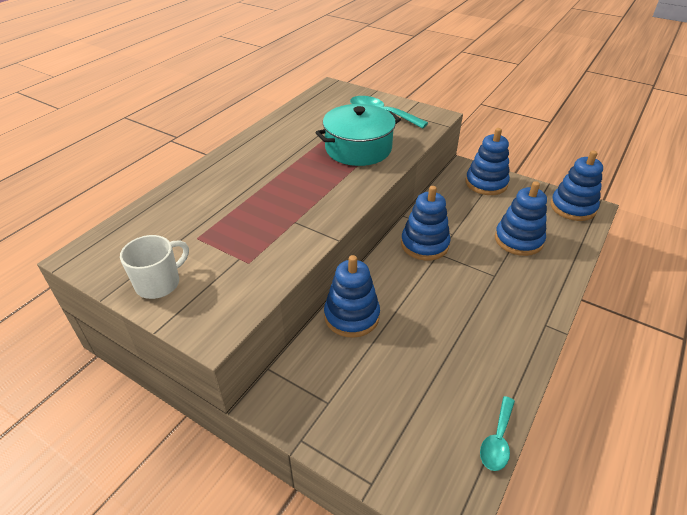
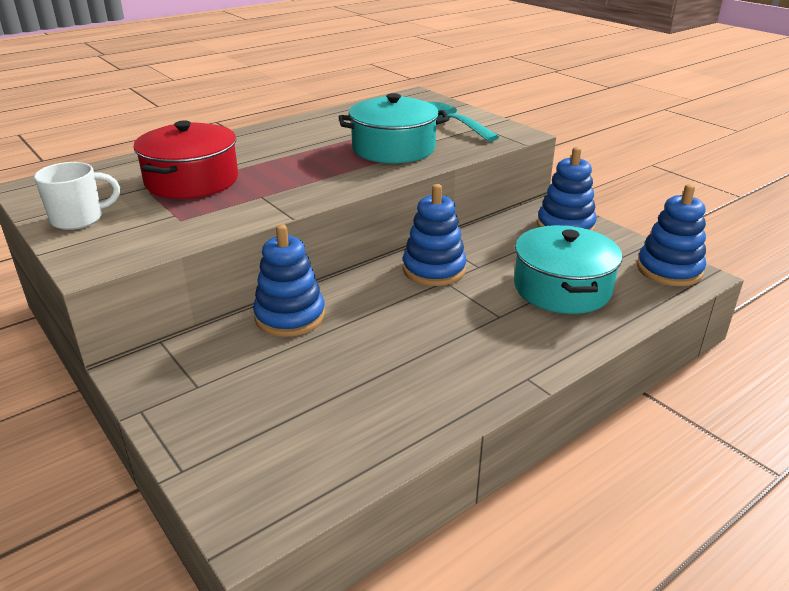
camera: 20 degrees right, 10 degrees down
turquoise spoon [480,396,515,471] -> none
blue stacking toy [495,181,547,256] -> turquoise pot [514,225,622,314]
none -> red pot [133,121,238,199]

